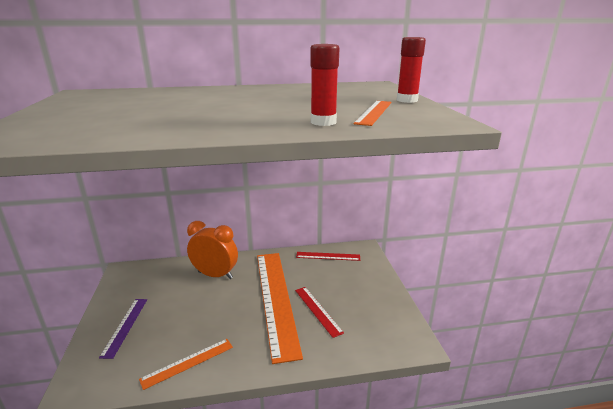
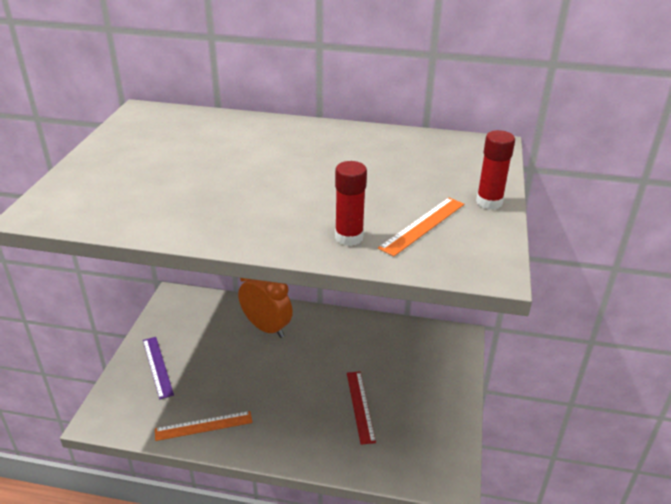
camera: 20 degrees right, 10 degrees up
purple ruler [99,299,147,359] -> purple ruler turned 45 degrees counterclockwise [143,337,174,399]
orange ruler [257,253,303,364] -> none
red ruler [296,252,360,261] -> none

